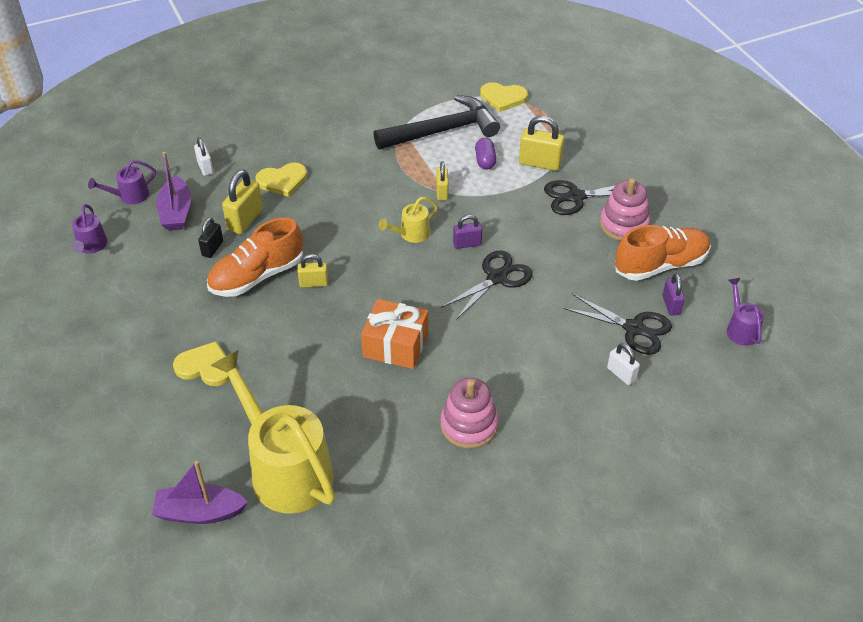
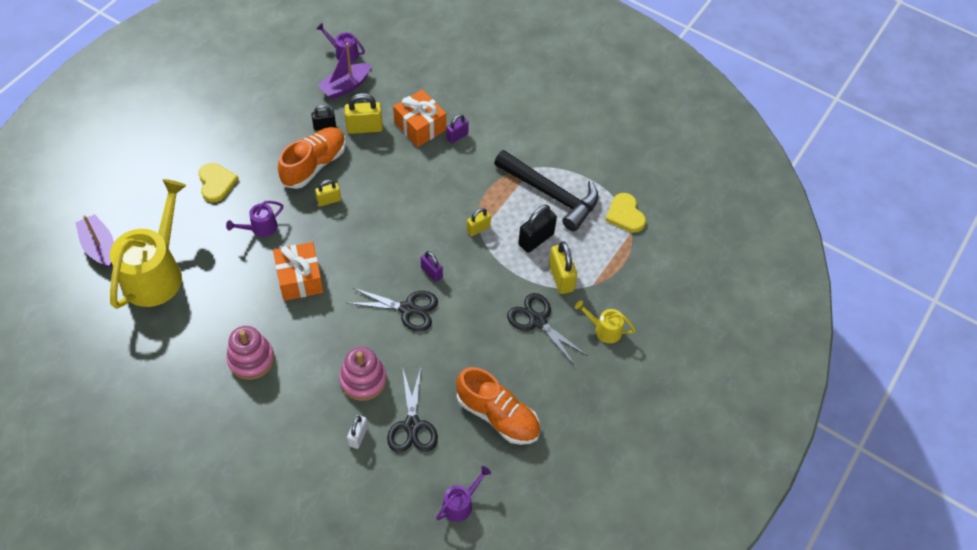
camera: 55 degrees right, 10 degrees up
purple watering can [72,204,107,253] -> purple watering can moved to [226,201,283,237]
white padlock [194,137,213,176] -> none
orange shoe [207,218,303,297] -> orange shoe turned 105 degrees clockwise [278,127,346,189]
yellow heart [256,163,307,197] -> orange gift [393,90,446,147]
yellow padlock [297,254,328,288] -> yellow padlock turned 75 degrees counterclockwise [315,180,341,206]
yellow watering can [378,197,438,243] -> yellow watering can moved to [575,300,636,343]
purple capsule [475,138,497,169] -> black padlock [518,205,557,253]
pink stacking toy [600,178,650,241] -> pink stacking toy moved to [339,347,387,401]
purple padlock [662,274,685,316] -> purple padlock moved to [446,114,469,143]

